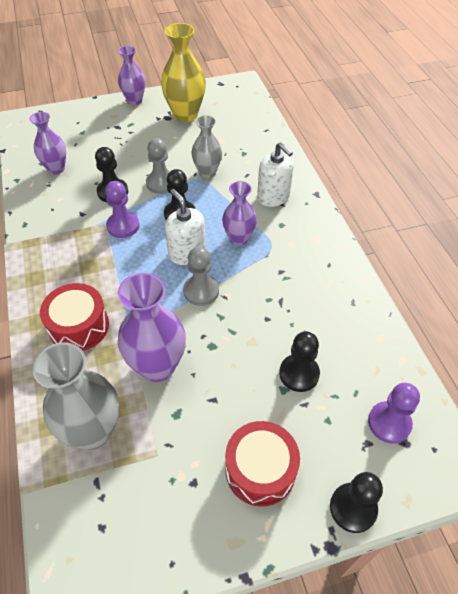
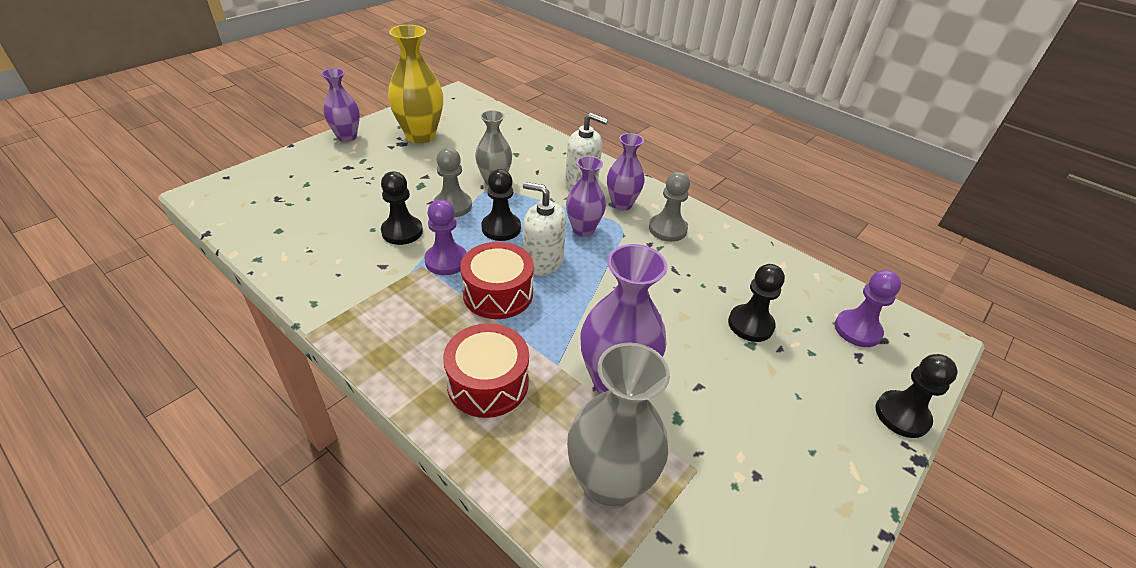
camera: 35 degrees left, 10 degrees down
purple vase [29,112,66,175] -> purple vase moved to [607,133,645,211]
grey pawn [183,247,219,306] -> grey pawn moved to [649,172,690,242]
red drum [225,421,300,507] -> red drum moved to [460,242,534,319]

